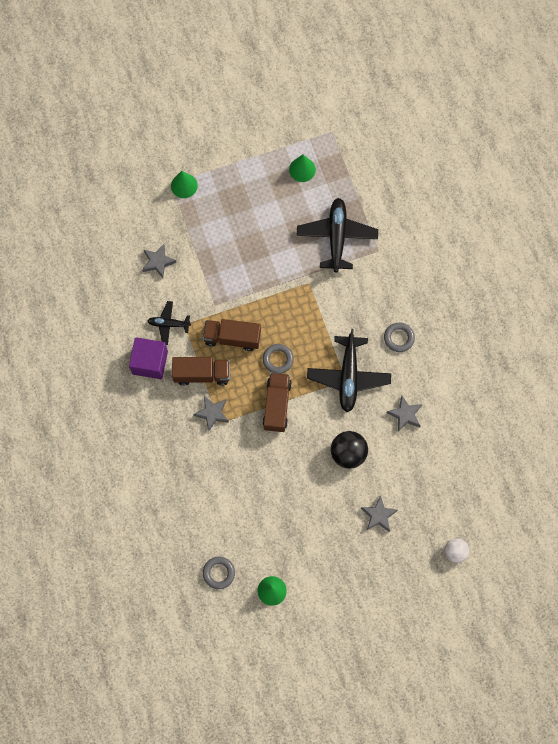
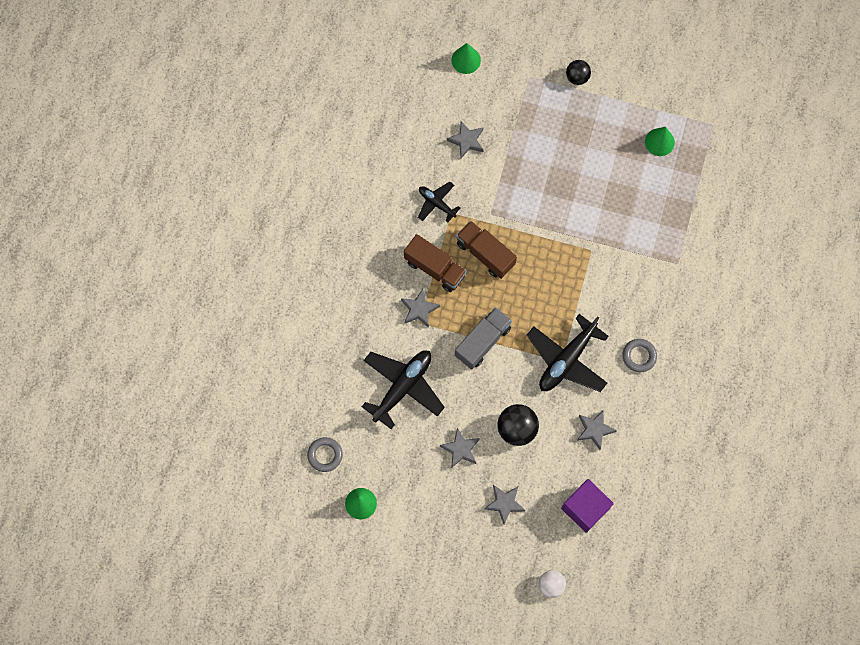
camera: 35 degrees right, 0 degrees up
purple cube [129,337,168,379] -> purple cube moved to [561,479,614,533]
green cone [171,171,198,198] -> green cone moved to [451,43,481,74]
grey ring [263,344,294,374] -> none
brown truck [263,373,292,432] -> grey truck [455,307,512,369]
black plane [297,198,378,272] -> black plane moved to [362,350,445,429]
none -> grey star [440,428,480,467]
none -> black ball [566,60,591,85]

